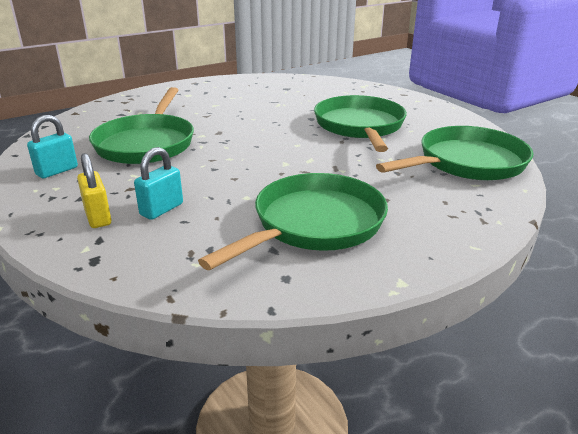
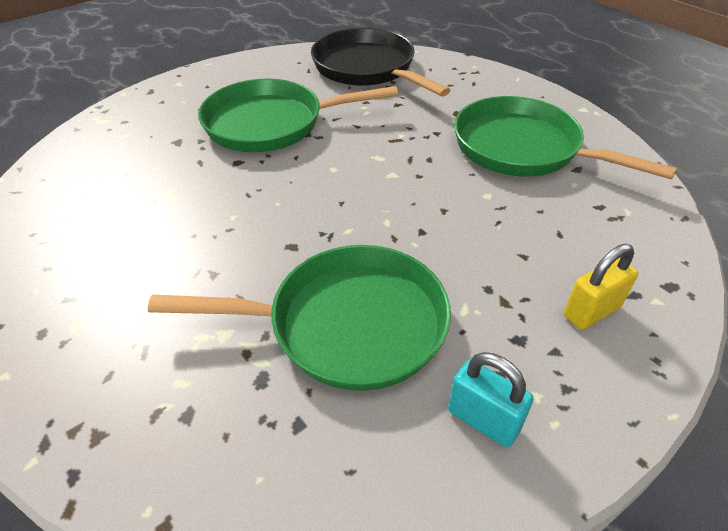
camera: 95 degrees left, 15 degrees up
turquoise padlock [134,147,183,220] -> none
green pan [376,126,533,181] -> black pan [311,28,451,97]

